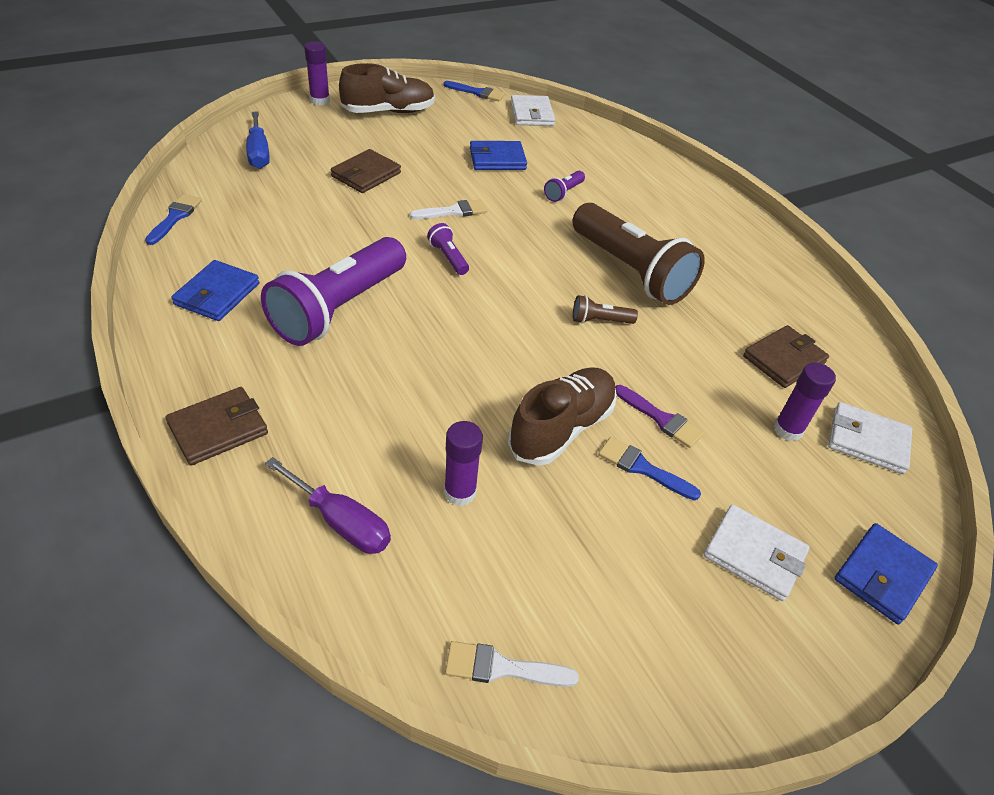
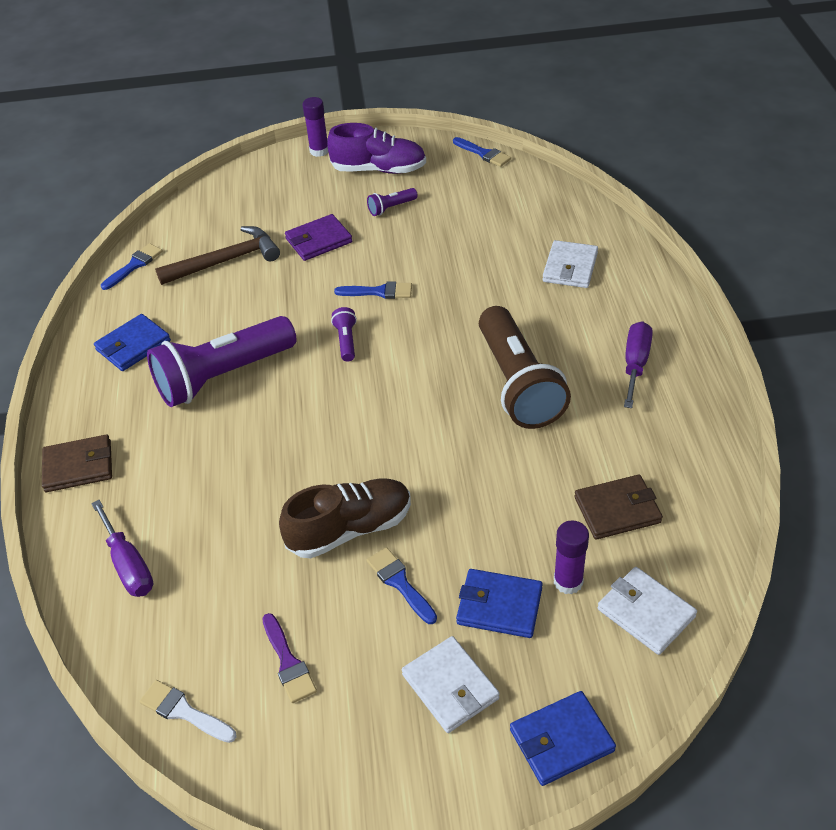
camera: 30 degrees right, 0 degrees up
blue screwdriver [246,112,270,169] -> none
brown wallet [331,149,401,193] -> purple wallet [285,214,352,261]
brown shoe [339,63,435,113] -> purple shoe [327,123,426,174]
white brush [410,199,487,219] -> blue brush [334,282,412,299]
purple glue stick [444,421,483,506] -> none
blue wallet [470,141,527,170] -> blue wallet moved to [456,569,543,638]
white wallet [511,95,555,126] -> white wallet moved to [542,240,598,288]
purple flashlight [544,171,585,202] -> purple flashlight moved to [367,188,418,216]
brown flashlight [573,295,638,324] -> none
purple brush [615,385,704,448] -> purple brush moved to [262,613,317,703]
none -> brown hammer [155,226,280,285]
none -> purple screwdriver [624,321,653,408]

